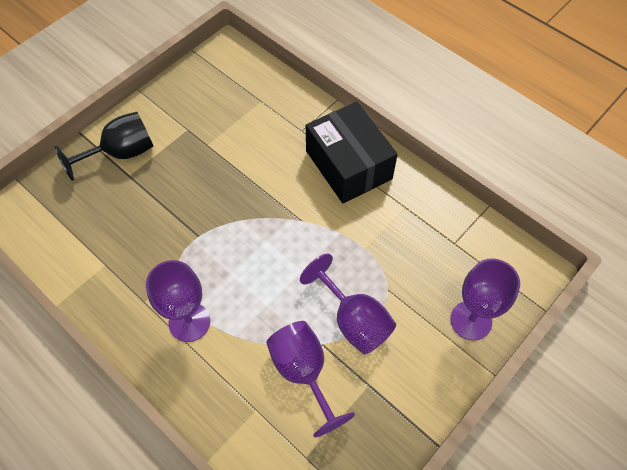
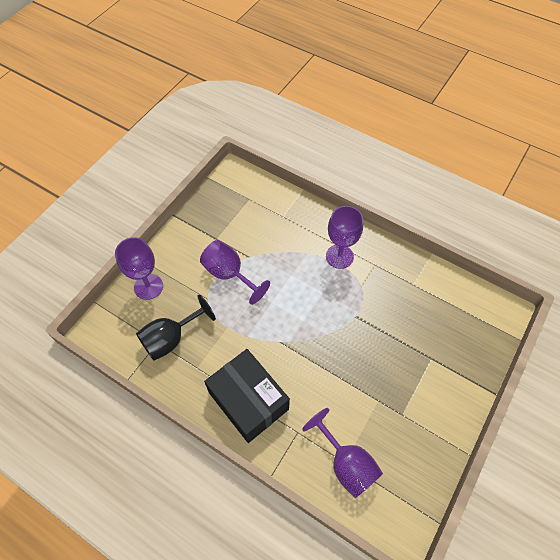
camera: 170 degrees right, 0 degrees up
black goblet [55,112,154,181] -> black goblet moved to [136,295,216,361]
purple goblet [266,321,355,438] -> purple goblet moved to [302,408,383,498]

